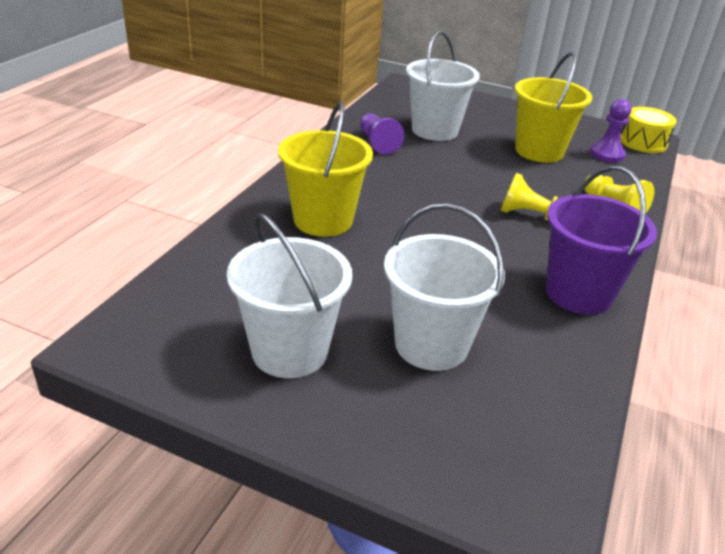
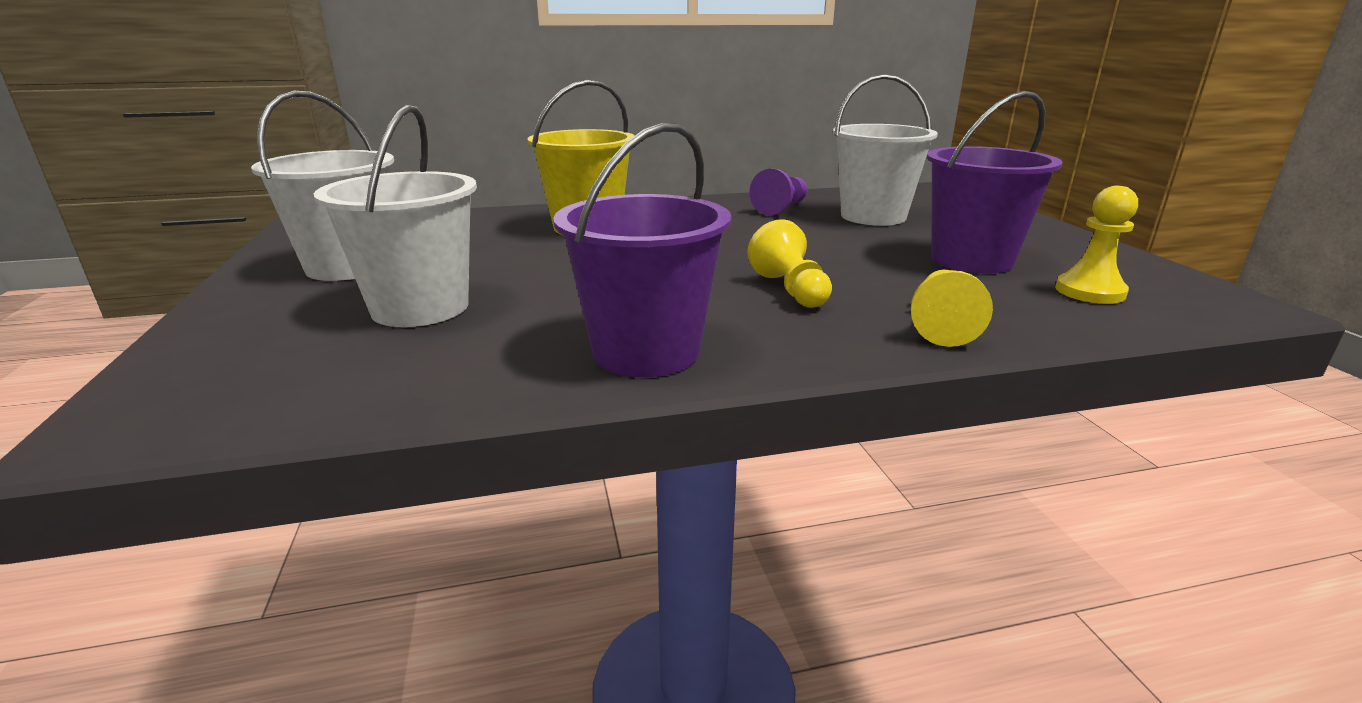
camera: 55 degrees right, 10 degrees down
yellow bucket [515,52,592,163] -> purple bucket [927,91,1063,273]
purple pawn [590,99,632,163] -> yellow pawn [1055,186,1138,304]
yellow drum [620,107,677,153] -> none

